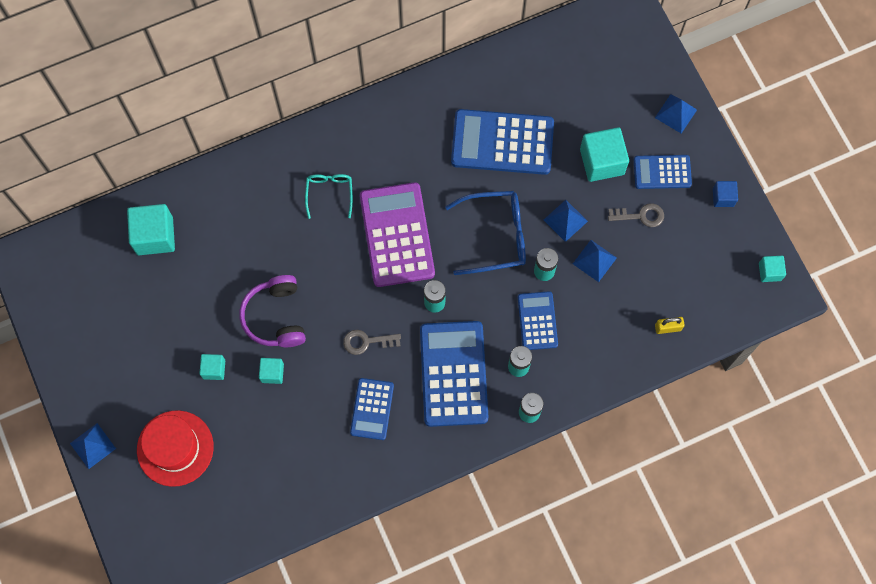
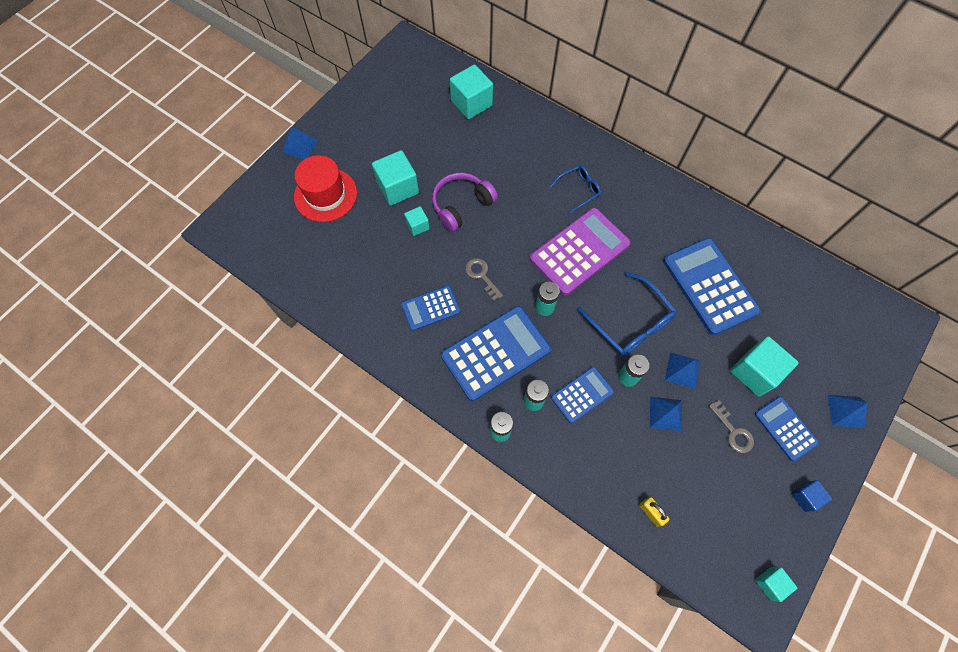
camera: 60 degrees right, 5 degrees down
turquoise cube [199,354,225,380] -> turquoise cube [372,150,419,206], size x1.85
turquoise glasses [305,174,353,219] -> blue glasses [550,166,601,213]

